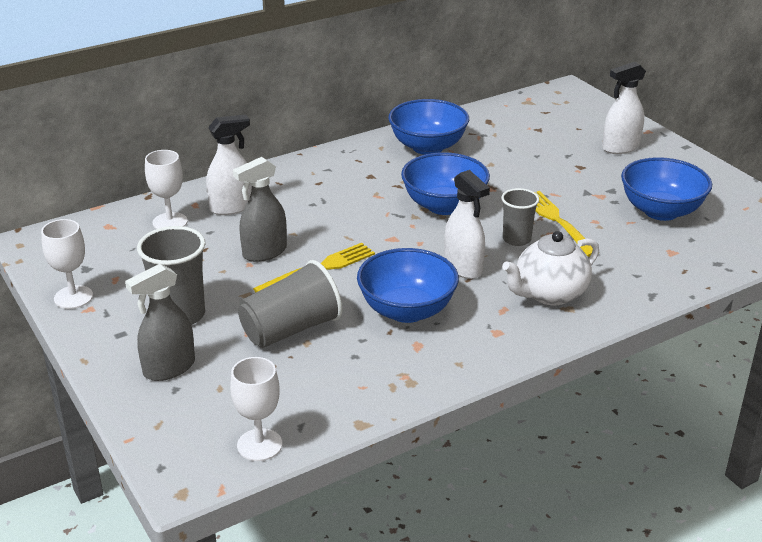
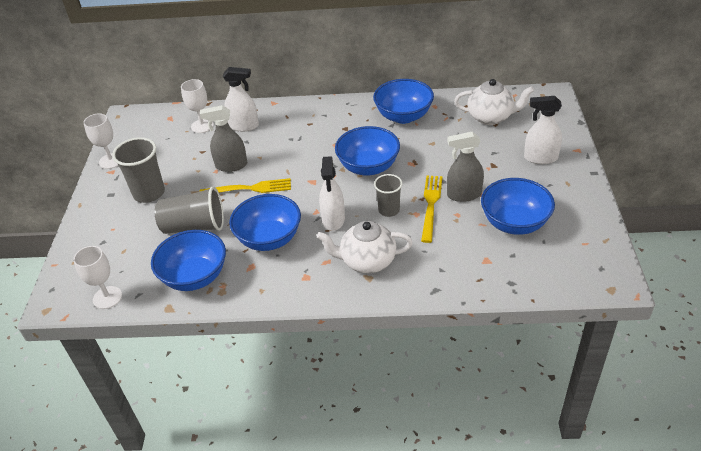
camera: 35 degrees right, 10 degrees up
grey spray bottle [125,264,195,381] -> grey spray bottle moved to [447,132,484,202]
none -> blue bowl [151,230,226,291]
none -> white teapot [454,79,534,125]

